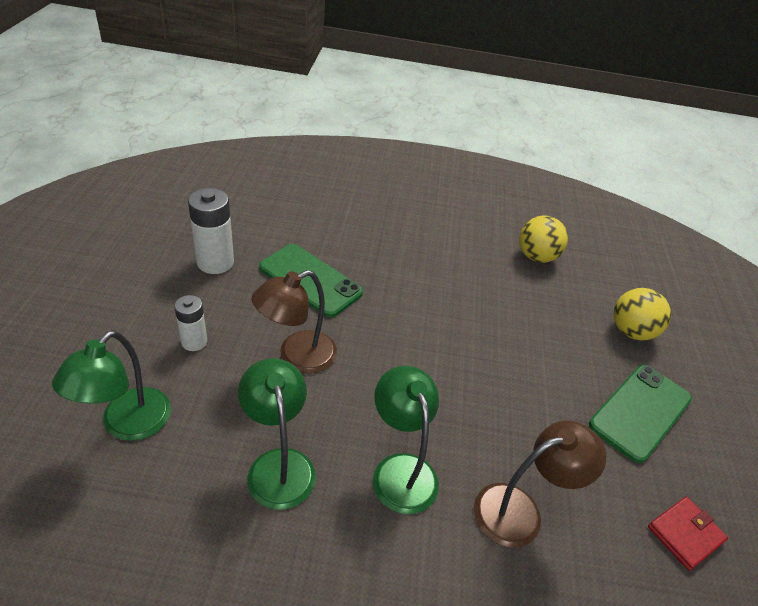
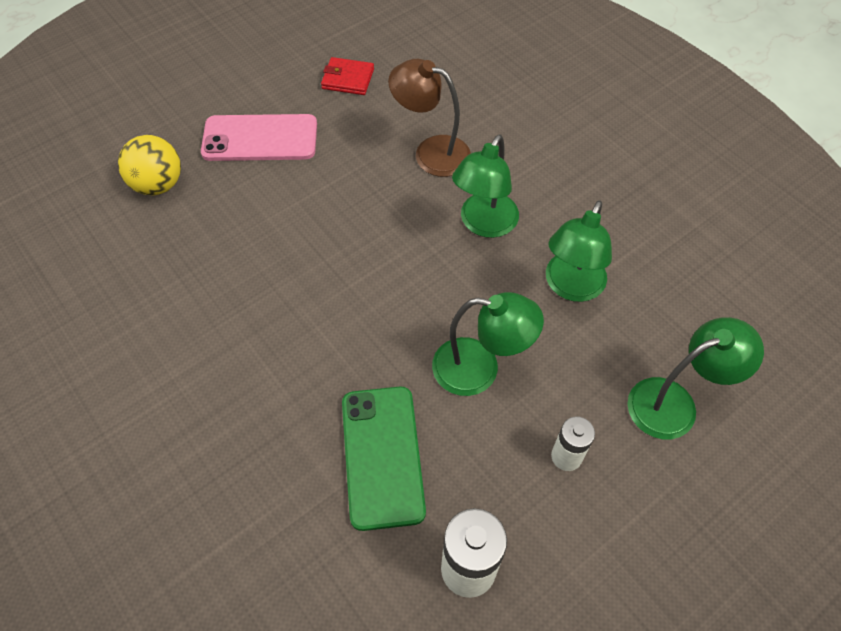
camera: 130 degrees left, 15 degrees up
brown lamp [252,270,337,373] -> green lamp [432,292,544,396]
yellow ball [519,215,568,263] -> none
green phone [589,365,692,463] -> pink phone [201,114,317,161]

